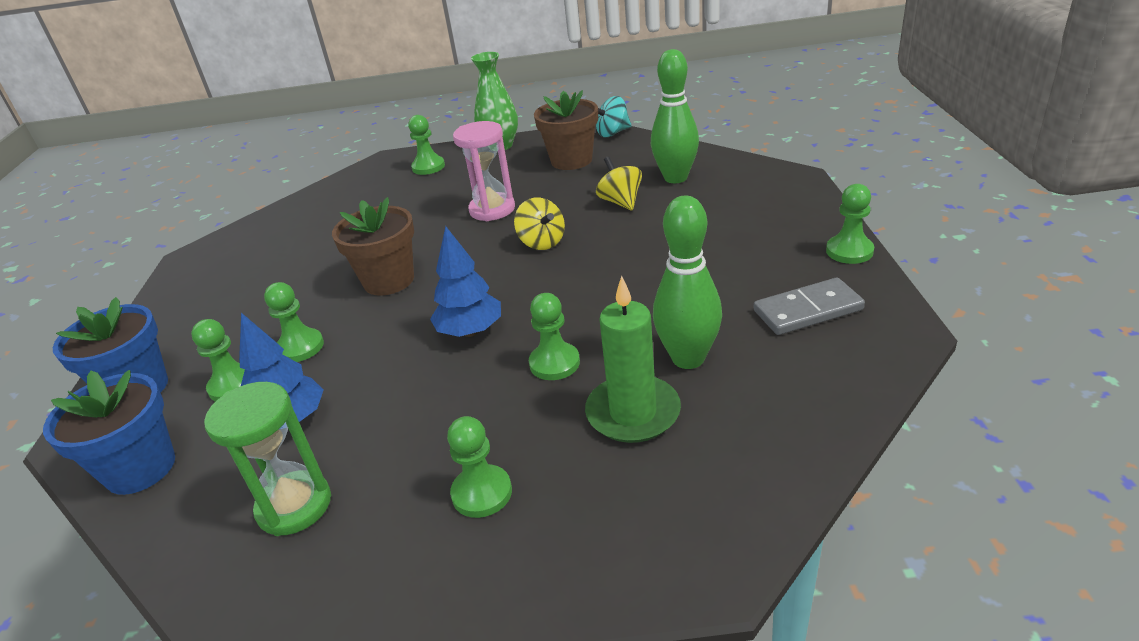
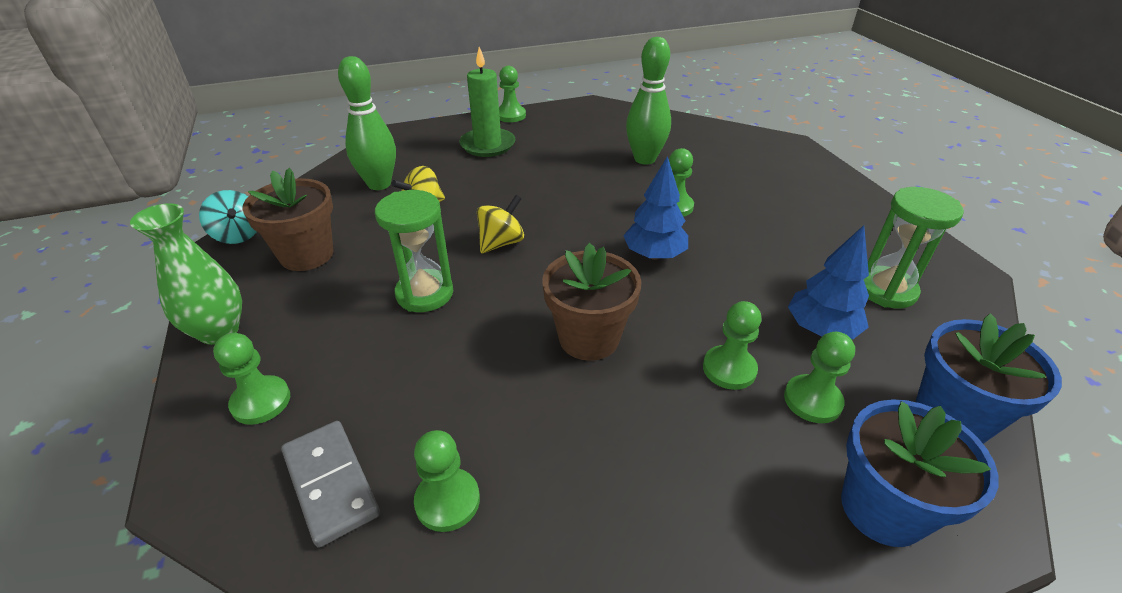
camera: 110 degrees left, 5 degrees up
green pawn [447,416,512,518] -> green pawn moved to [414,430,480,532]
pink hourglass [453,121,515,221] -> green hourglass [375,190,453,312]
green candle [585,276,681,443] -> green candle moved to [459,47,515,157]
grey domino [754,277,865,335] -> grey domino moved to [281,421,380,548]

